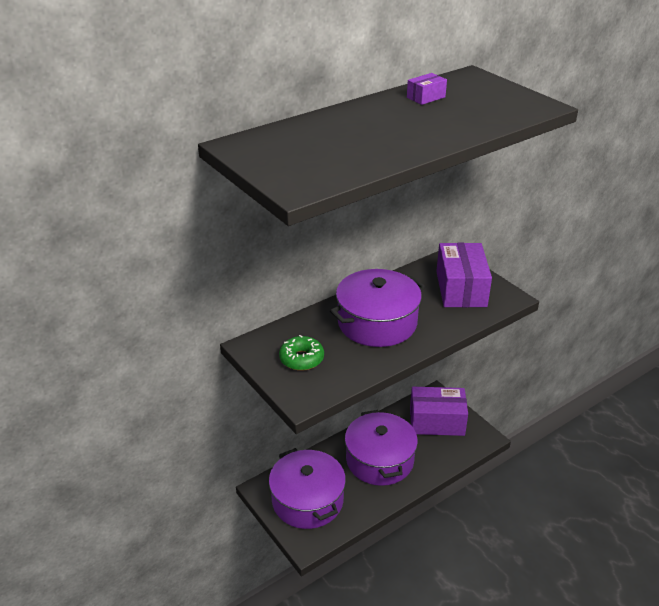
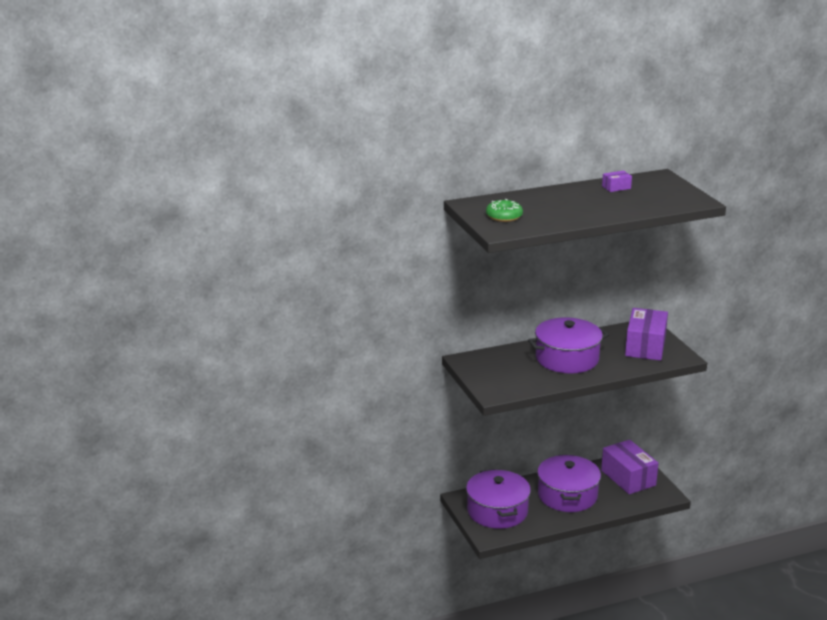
camera: 15 degrees right, 10 degrees down
green donut [279,335,324,371] -> green donut moved to [486,199,523,222]
purple box [410,387,468,436] -> purple box turned 45 degrees clockwise [601,440,659,494]

